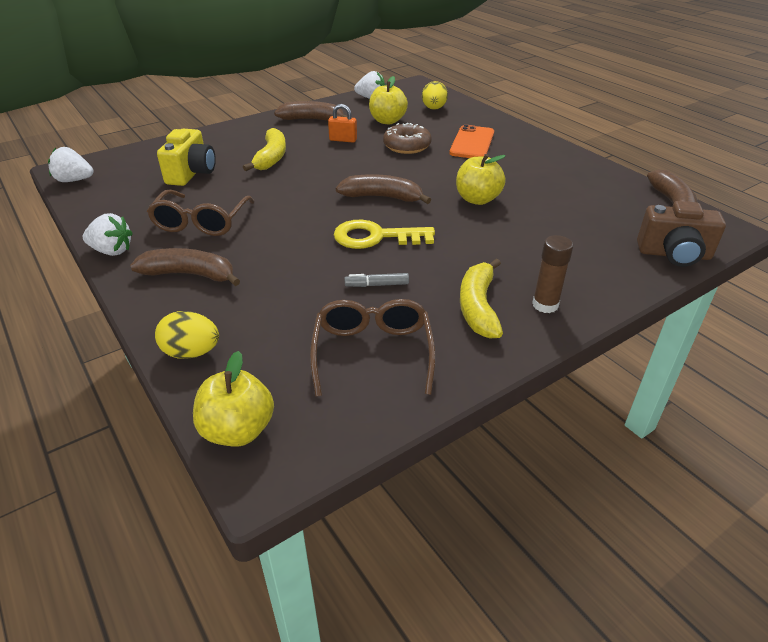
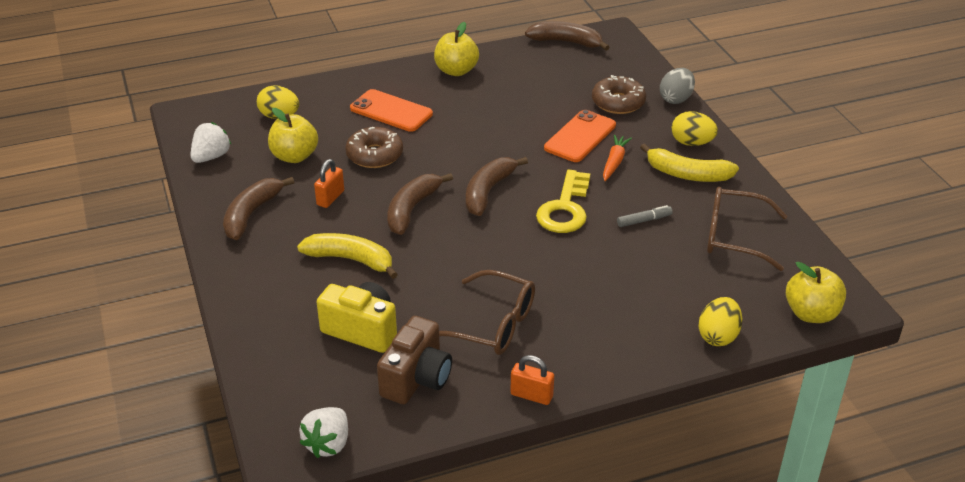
camera: 75 degrees left, 0 degrees up
white strawberry [83,213,133,256] -> orange padlock [510,355,554,405]
brown banana [130,248,240,286] -> brown banana moved to [387,173,453,235]
grey marker [344,273,409,287] -> grey marker turned 120 degrees counterclockwise [617,205,673,227]
yellow apple [456,154,506,205] -> yellow apple moved to [434,22,479,76]
brown glue stick [532,235,573,313] -> yellow egg [671,111,718,146]
brown camera [637,201,726,267] -> brown camera moved to [377,316,452,404]
none -> orange phone [544,110,616,162]
none -> brown donut [592,75,646,114]
none -> orange carrot [603,135,632,181]
none -> grey egg [660,68,695,104]

